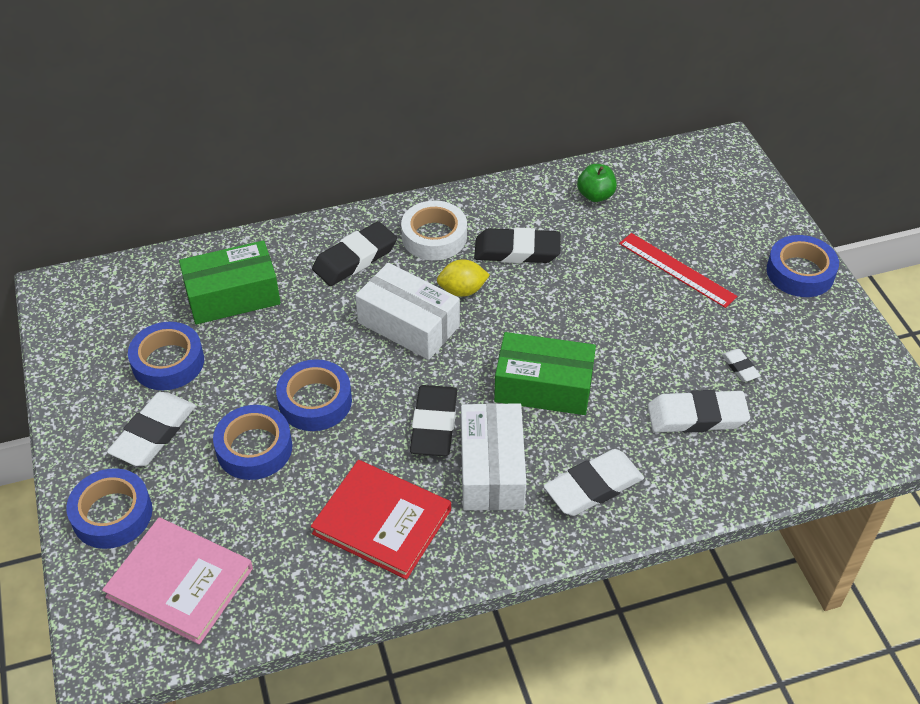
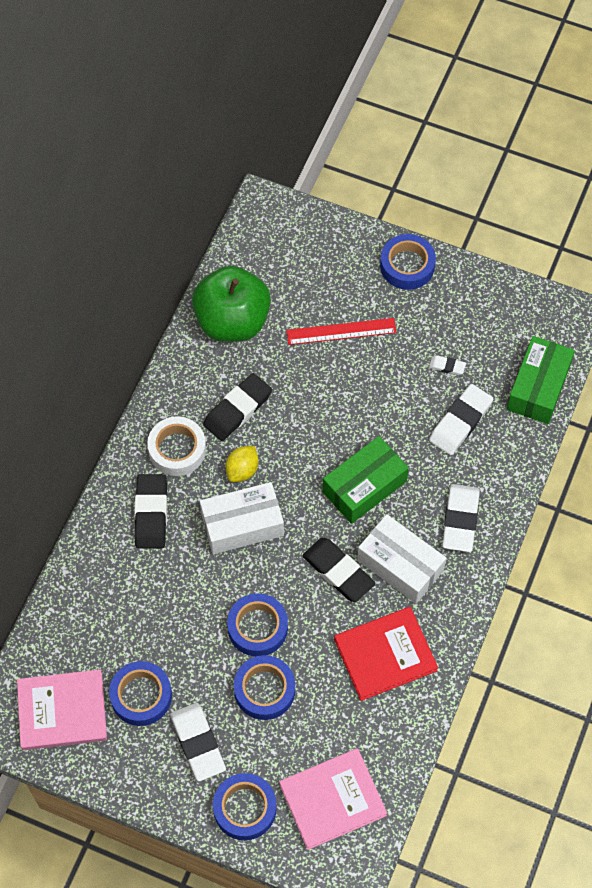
camera: 50 degrees left, 15 degrees up
green box [179,240,281,324] -> green box moved to [507,336,575,424]
green apple [577,164,617,202] -> green apple [192,266,271,342], size x2.26
none -> pink book [17,669,107,750]

